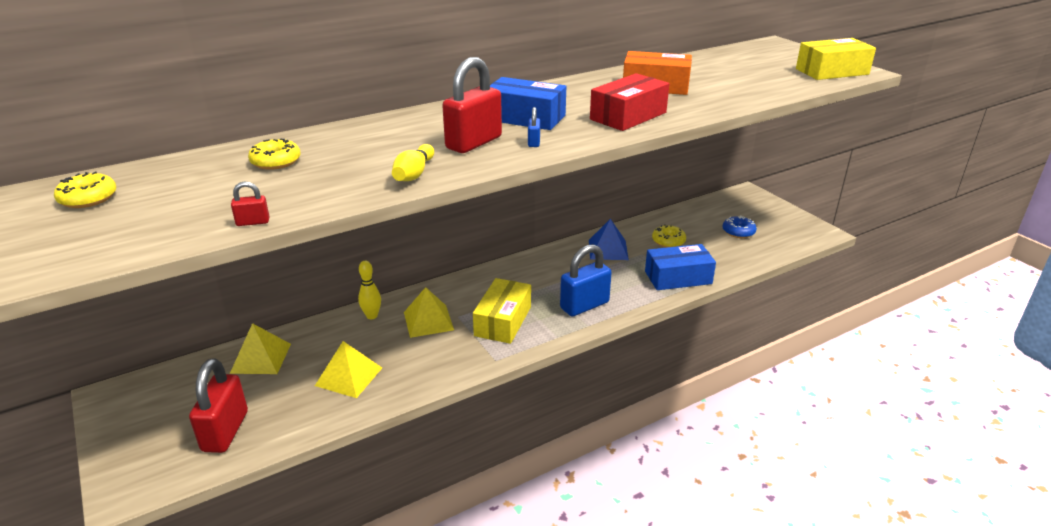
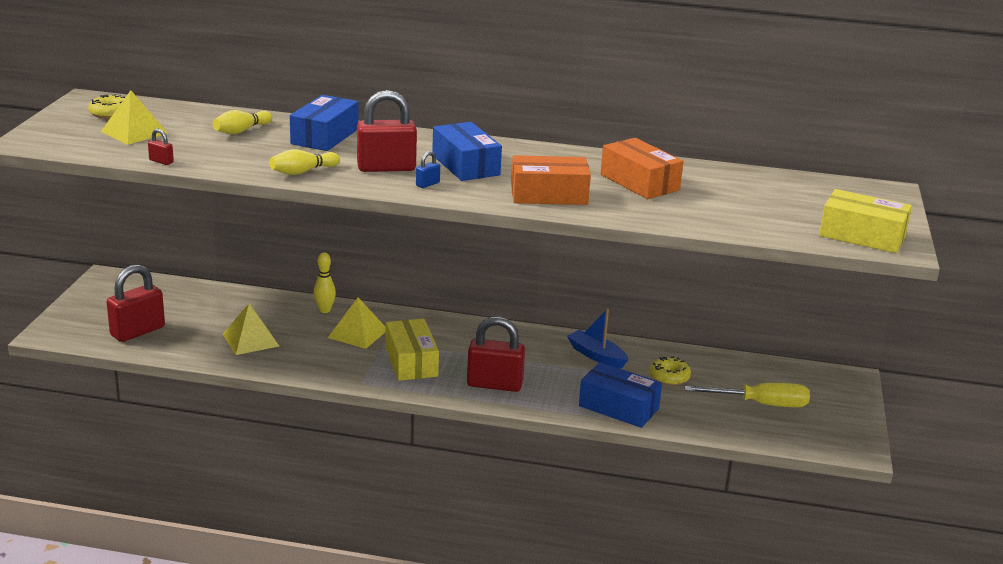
camera: 40 degrees right, 5 degrees down
yellow pyramid [230,323,291,374] -> yellow pyramid moved to [101,90,168,145]
yellow donut [248,139,301,170] -> yellow bowling pin [213,110,272,134]
yellow box [473,278,531,344] -> yellow box turned 75 degrees counterclockwise [385,318,439,381]
blue padlock [560,244,612,316] -> red padlock [467,316,525,392]
blue pyramid [589,219,629,260] -> blue boat [567,309,629,368]
red box [590,73,670,131] -> orange box [511,155,591,205]
blue donut [722,216,757,238] -> yellow screwdriver [685,382,810,407]
none -> blue box [290,95,359,151]

